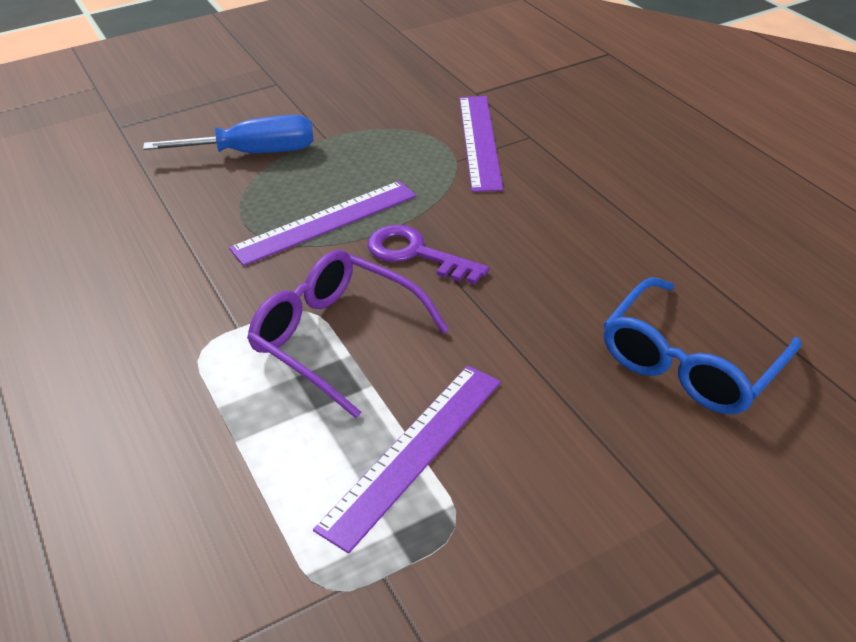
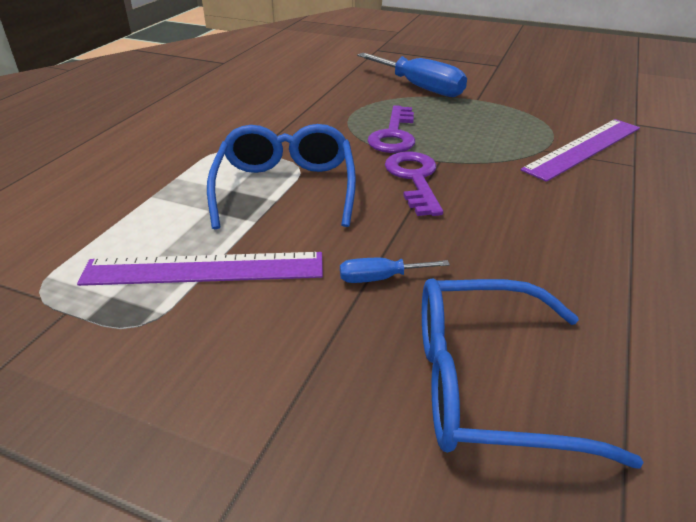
camera: 50 degrees right, 5 degrees down
purple ruler [229,181,416,266] -> purple key [367,105,415,153]
purple glasses [247,250,449,418] -> blue glasses [207,124,356,229]
none -> blue screwdriver [340,258,450,283]

